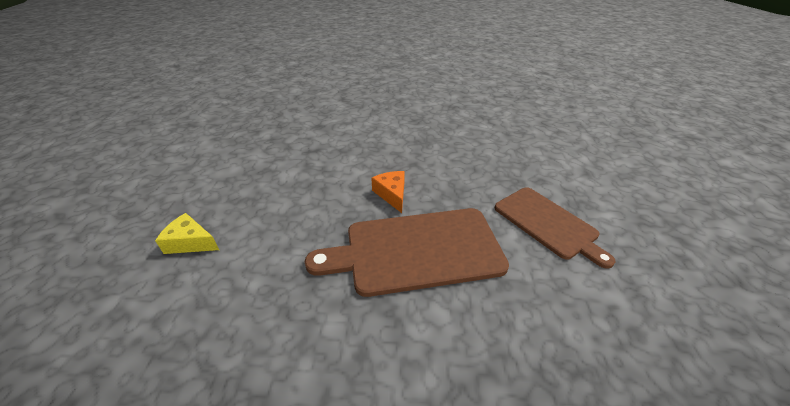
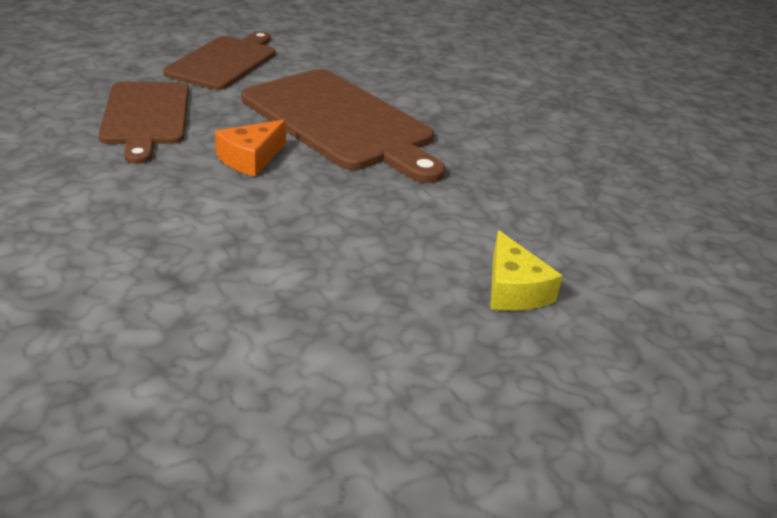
camera: 125 degrees left, 5 degrees down
none -> brown cutting board [98,82,189,164]

